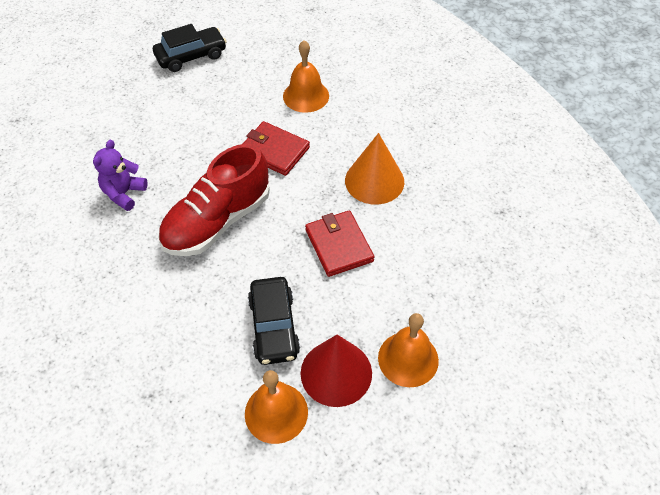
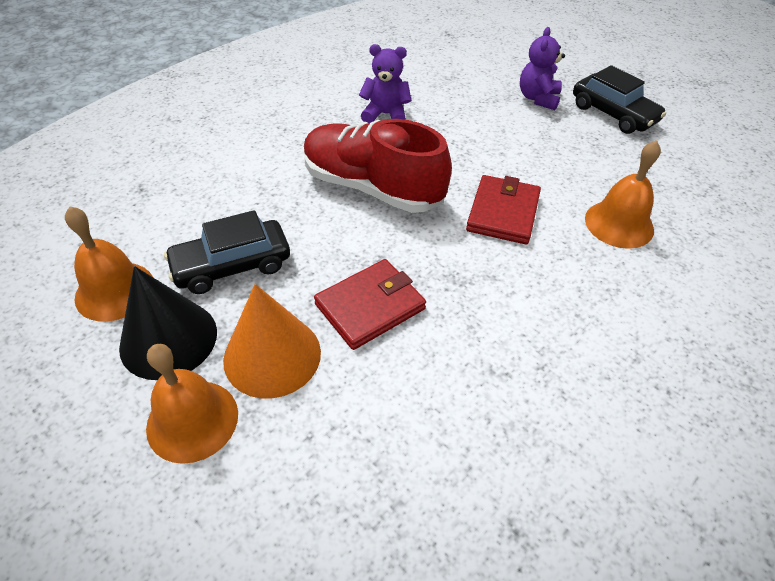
camera: 75 degrees right, 5 degrees down
red cone [301,335,372,407] -> black cone [119,266,217,380]
orange cone [345,133,404,205] -> orange cone moved to [223,284,321,398]
none -> purple teddy bear [520,27,565,110]

